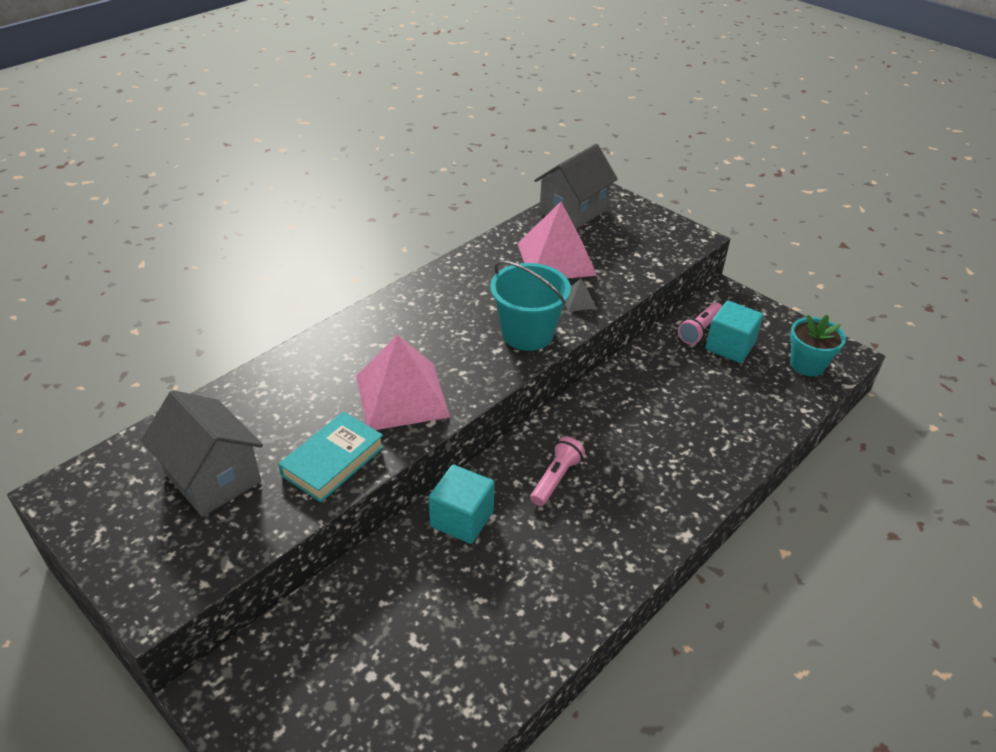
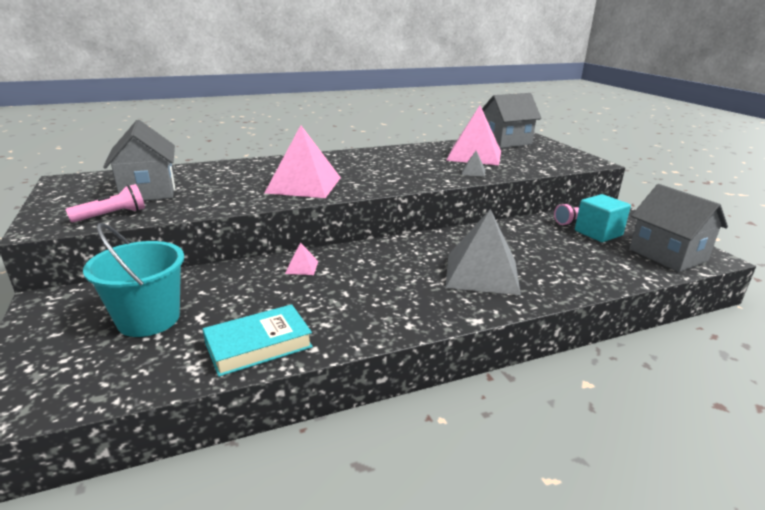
camera: 25 degrees right, 15 degrees down
turquoise book [278,411,384,502] -> turquoise book moved to [203,304,313,377]
turquoise cube [429,465,495,544] -> pink pyramid [285,242,319,275]
turquoise bucket [490,261,571,351] -> turquoise bucket moved to [83,223,184,337]
pink flashlight [530,436,585,506] -> pink flashlight moved to [65,184,145,222]
turquoise flower pot [790,315,846,376] -> grey house [629,184,728,272]
none -> grey pyramid [445,209,521,295]

